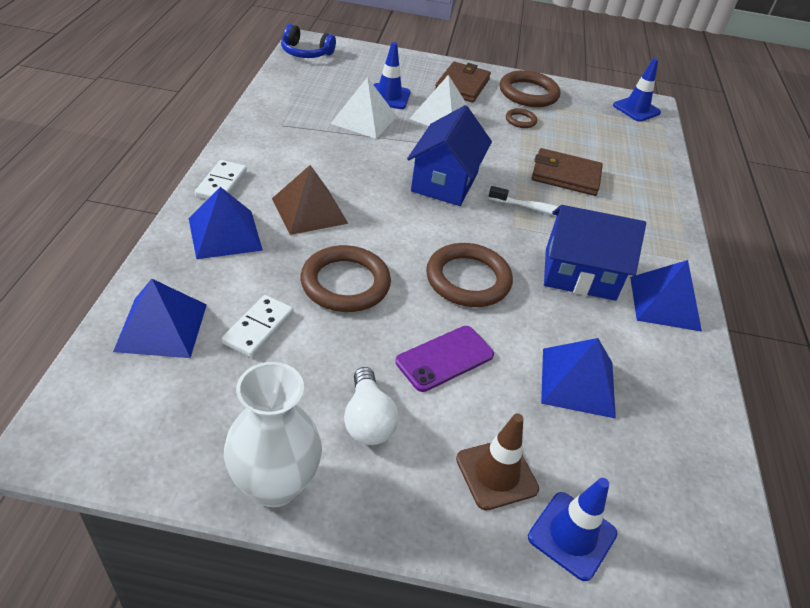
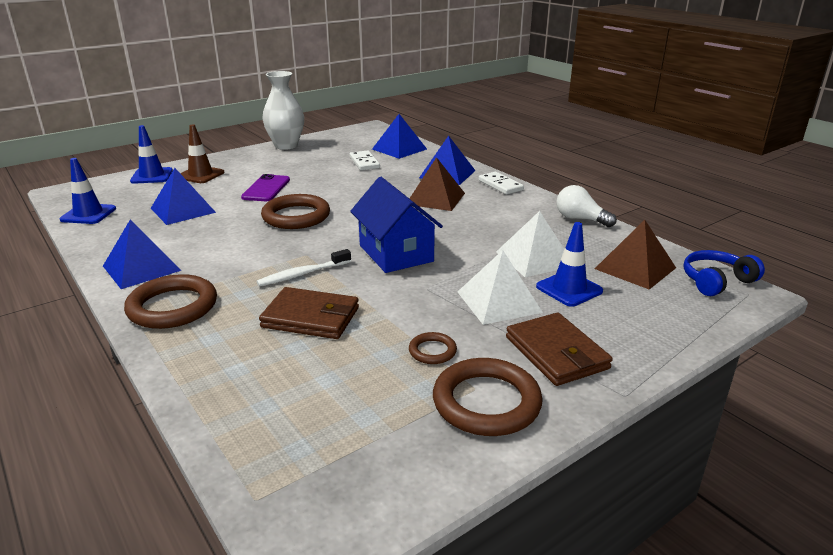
camera: 140 degrees right, 15 degrees down
brown ring [300,245,391,312] -> brown ring moved to [124,274,217,329]
white light bulb [344,367,399,445] -> white light bulb moved to [556,185,617,227]
brown wallet [532,148,603,196] -> brown wallet turned 45 degrees clockwise [259,287,359,339]
blue house [544,205,646,301] -> none
blue traffic cone [613,58,661,122] -> blue traffic cone moved to [60,158,116,224]
none -> brown pyramid [595,220,676,290]

